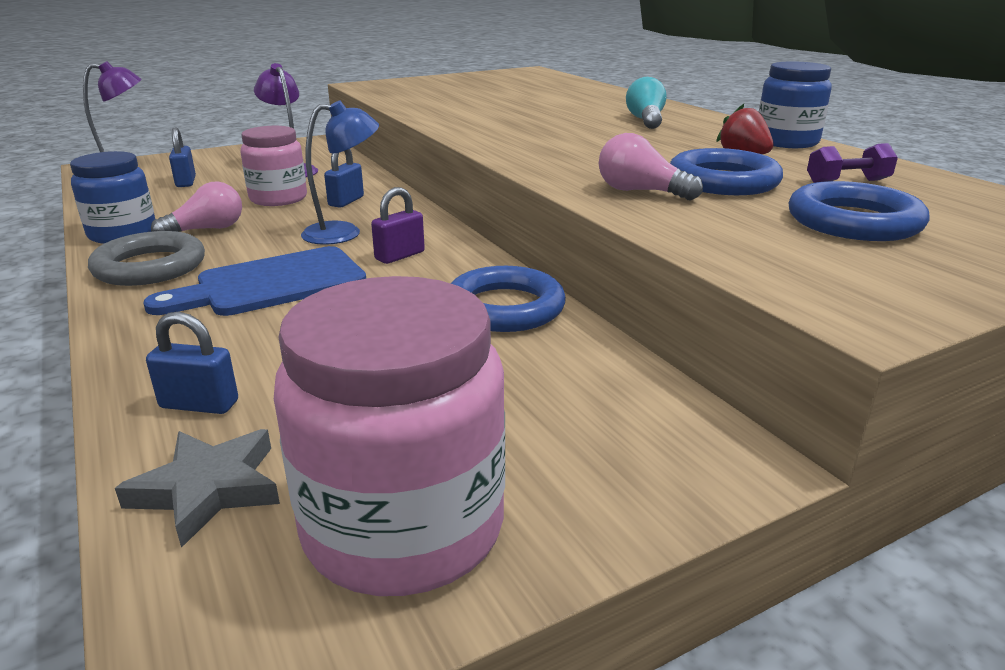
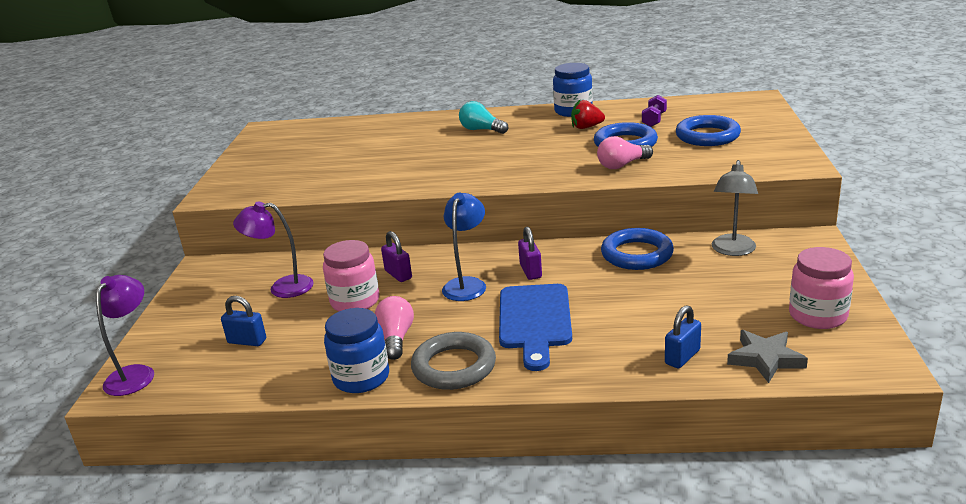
camera: 55 degrees left, 0 degrees up
pink jar [274,276,505,596] -> pink jar [789,247,854,329], size x0.64
blue padlock [324,149,364,207] -> purple padlock [381,231,412,282]
none -> grey lamp [712,160,758,256]

